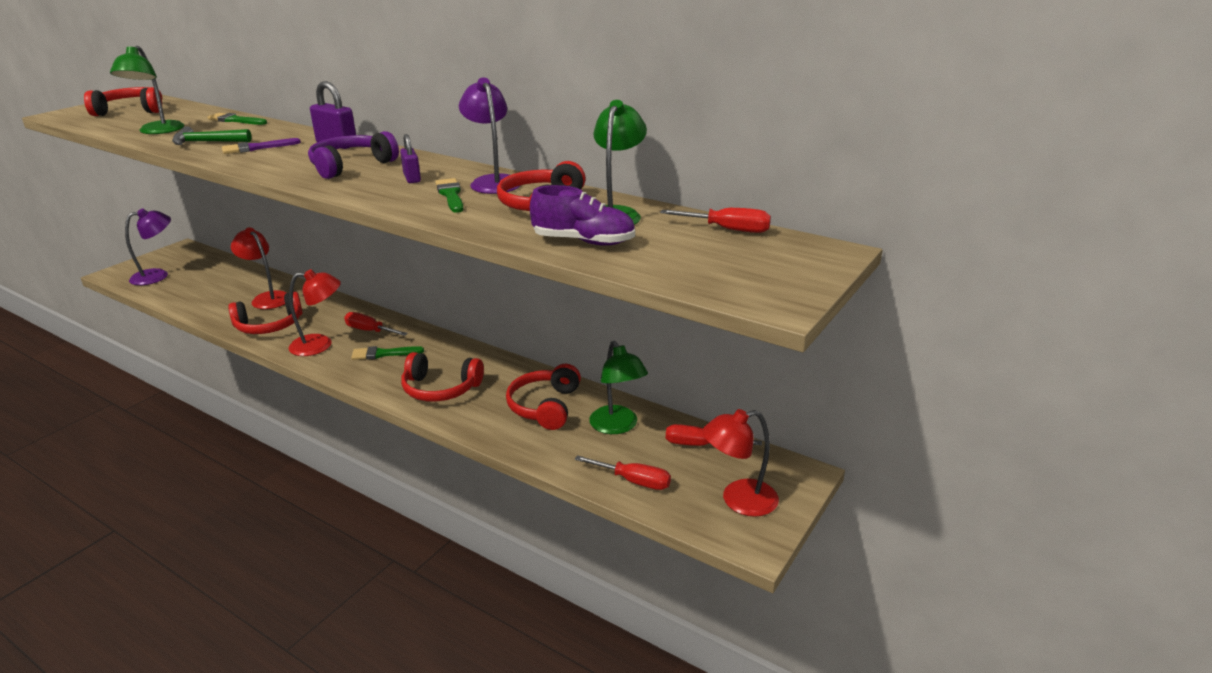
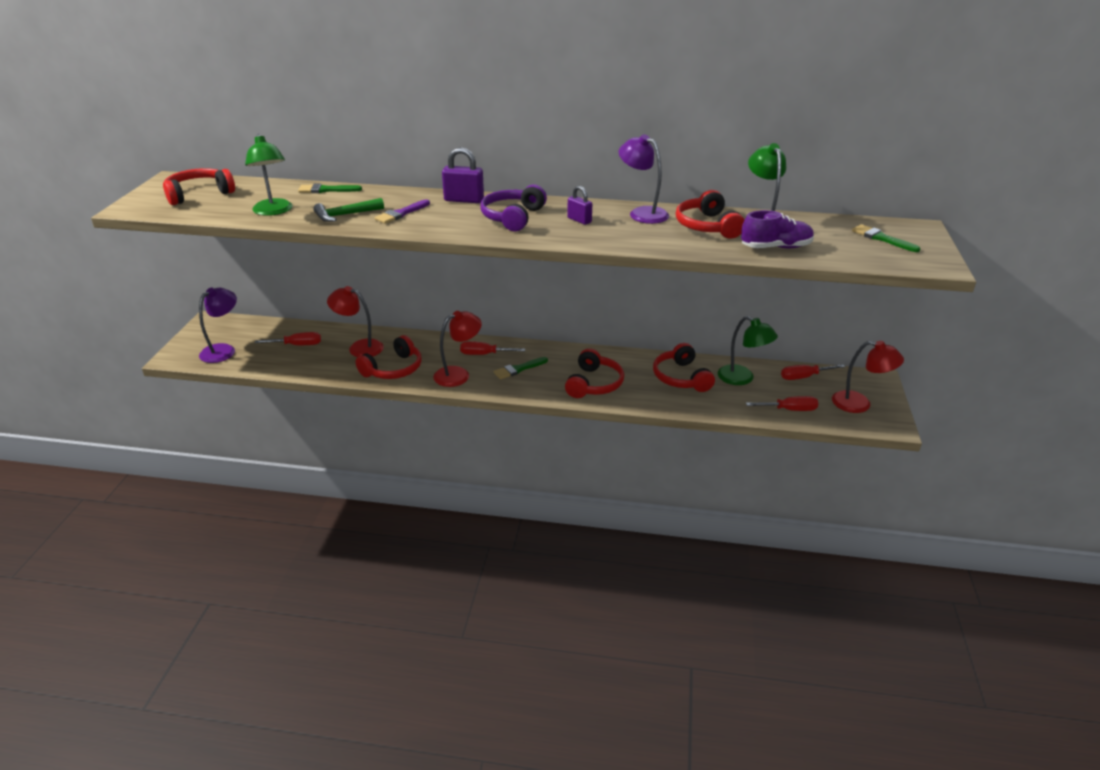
camera: 25 degrees left, 5 degrees up
red headphones [401,352,484,402] -> red headphones turned 60 degrees counterclockwise [565,348,624,398]
green brush [435,178,463,213] -> green brush moved to [852,224,920,252]
red screwdriver [660,208,771,233] -> red screwdriver moved to [255,332,321,345]
red lamp [702,409,779,517] -> red lamp turned 120 degrees counterclockwise [832,341,904,413]

